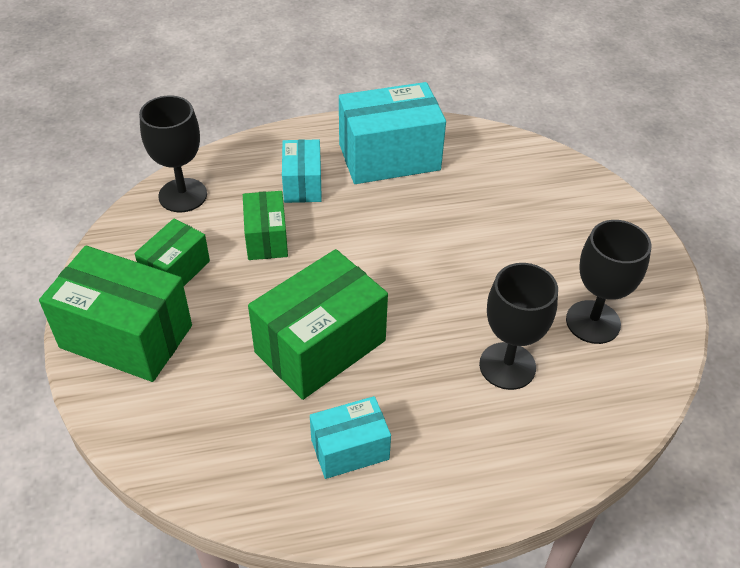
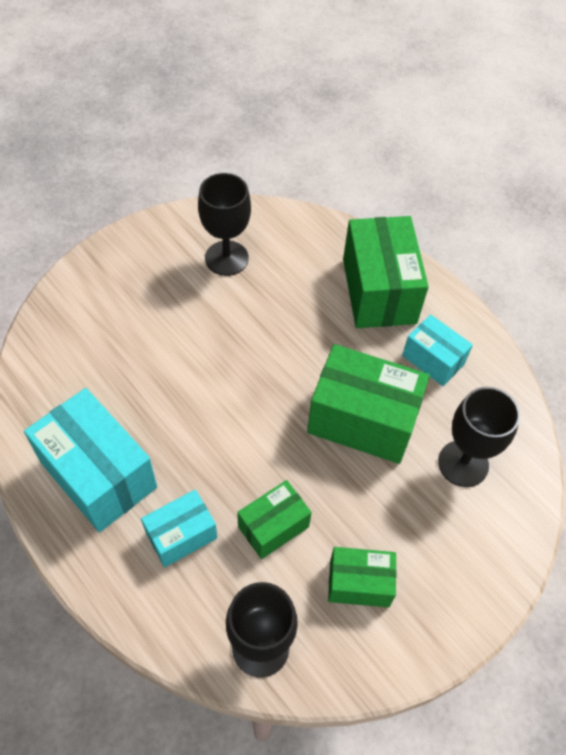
camera: 120 degrees left, 10 degrees up
green box [39,246,192,382] -> green box moved to [343,216,429,328]
black goblet [479,263,558,390] -> black goblet moved to [438,387,520,487]

